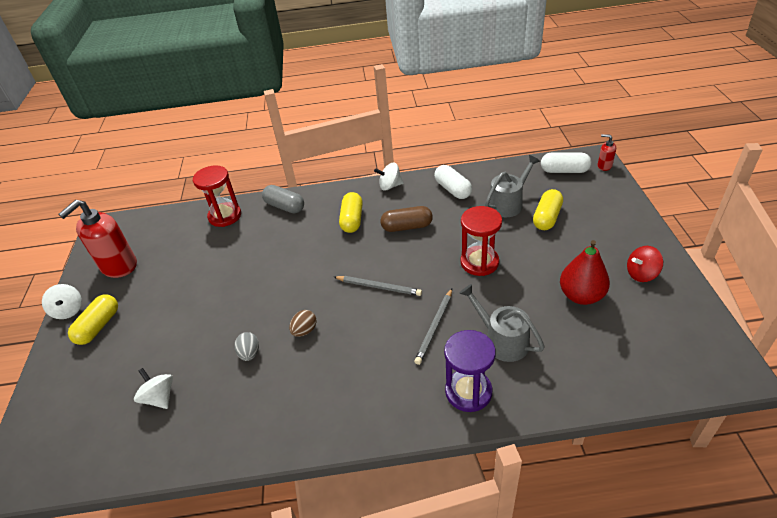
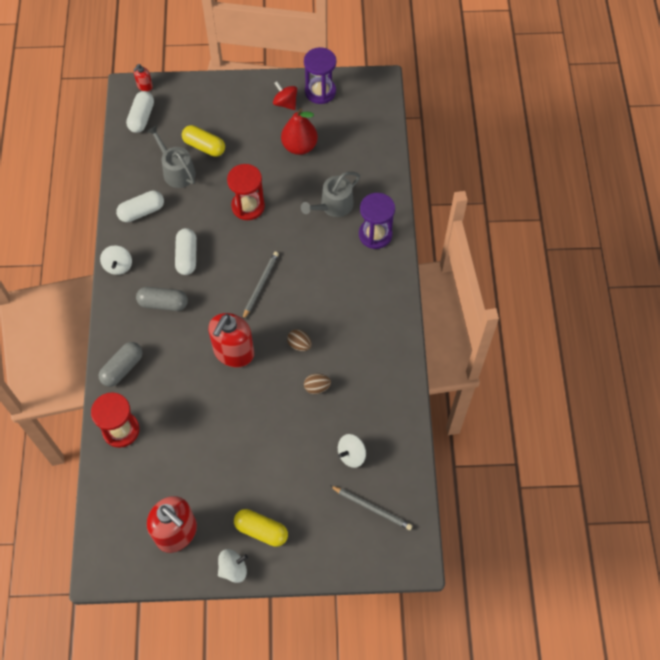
camera: 90 degrees left, 20 degrees up
grey egg [235,332,259,361] -> brown egg [304,374,331,394]
yellow capsule [339,192,363,233] -> grey capsule [136,287,188,311]
brown capsule [381,206,433,232] -> white capsule [175,228,197,275]
grey pencil [414,289,452,365] -> grey pencil moved to [330,486,413,530]
red spinning top [627,246,663,282] -> red spinning top turned 150 degrees clockwise [273,81,297,110]
none -> red soap dispenser [208,313,254,367]
none -> purple hourglass [304,47,336,104]

